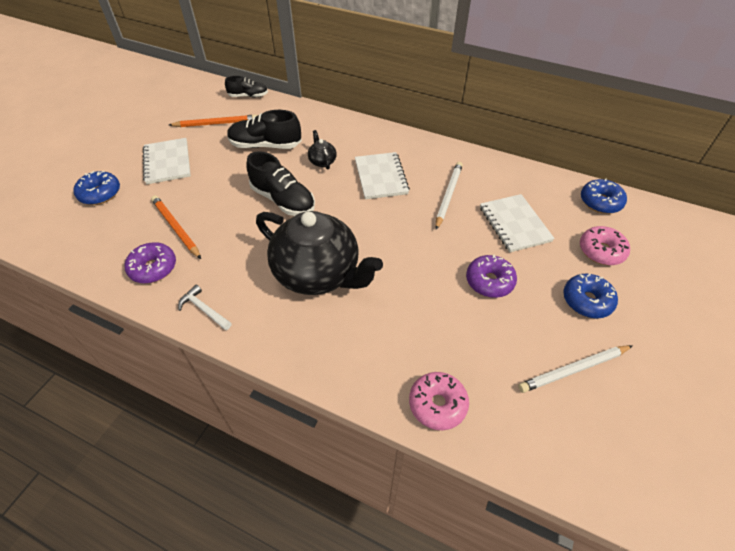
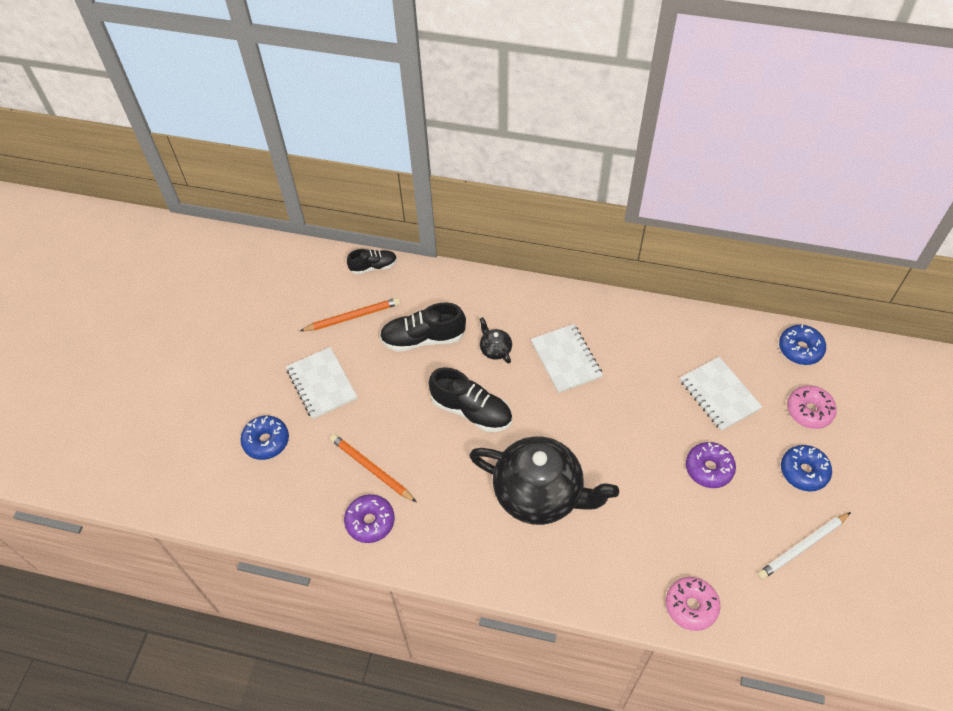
camera: 10 degrees left, 5 degrees up
white hammer [178,285,232,330] -> none
white pencil [435,162,463,230] -> none

